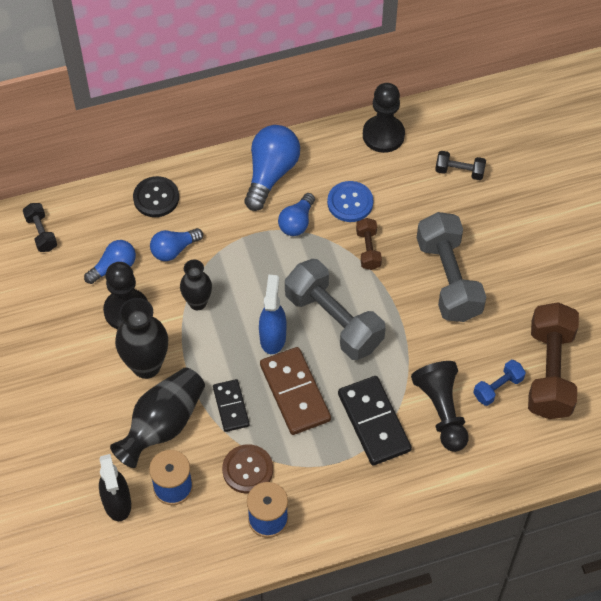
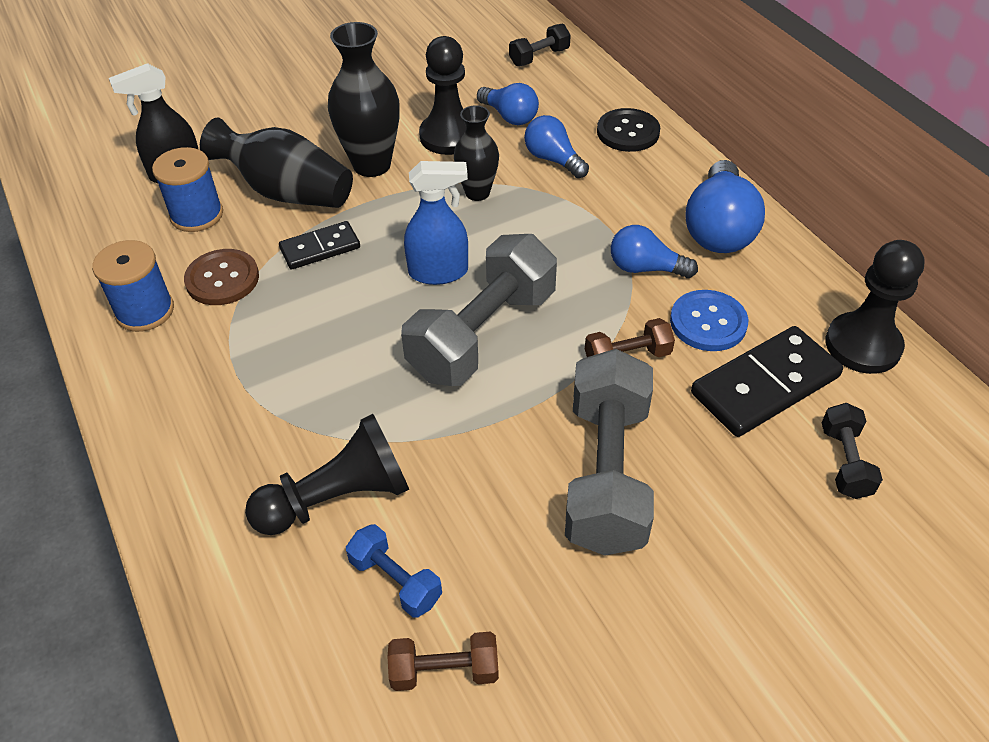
camera: 80 degrees right, 10 degrees down
blue light bulb [244,125,300,211] -> blue light bulb turned 90 degrees clockwise [685,160,765,253]
brown domino [260,347,331,435] -> none
black domino [338,376,412,465] -> black domino moved to [691,326,843,437]
grey dumbbell [417,212,486,322] -> grey dumbbell turned 60 degrees counterclockwise [565,349,654,556]
brown dumbbell [528,302,579,419] -> brown dumbbell [388,632,499,691], size x0.48

